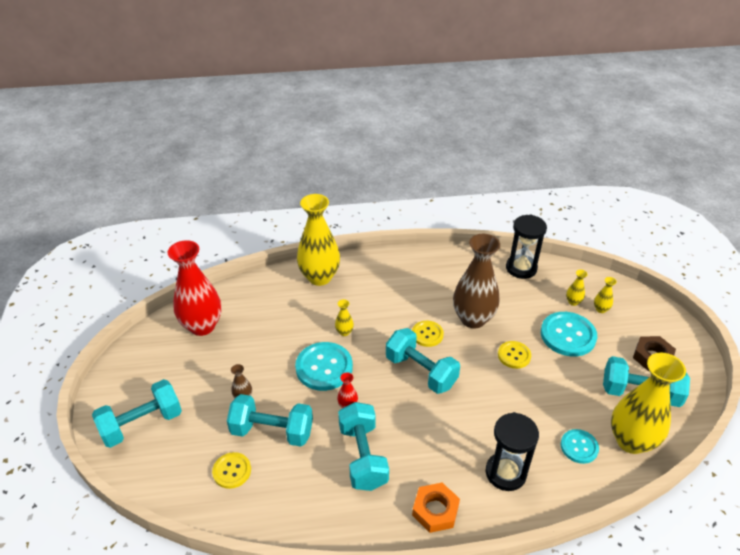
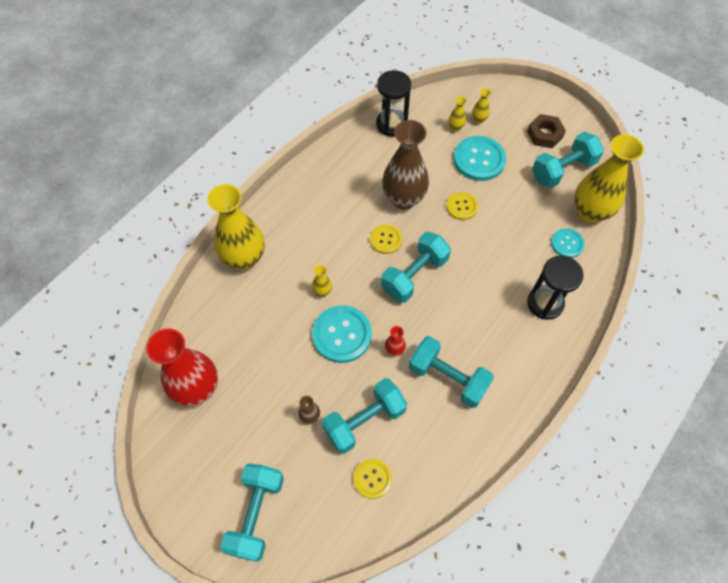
camera: 45 degrees left, 20 degrees up
turquoise dumbbell [386,328,460,394] -> turquoise dumbbell turned 45 degrees counterclockwise [381,232,451,303]
orange nut [412,483,460,533] -> none

